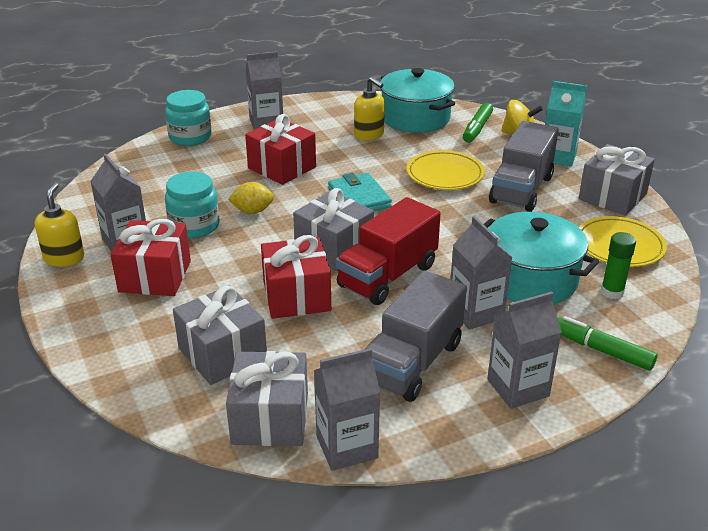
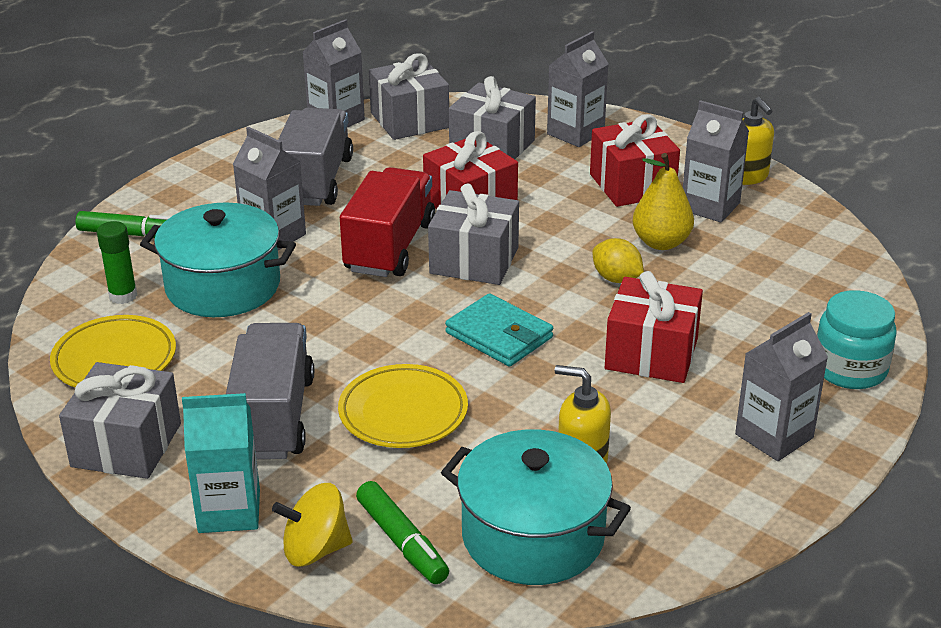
camera: 155 degrees right, 0 degrees up
turquoise jar [165,171,219,238] -> yellow pear [633,153,694,250]
yellow lemon [228,182,274,214] -> yellow lemon turned 75 degrees clockwise [593,238,644,283]
green marker [463,103,493,142] -> green marker turned 150 degrees clockwise [356,481,449,584]
grey carton [487,292,562,409] -> grey carton moved to [547,31,608,147]

